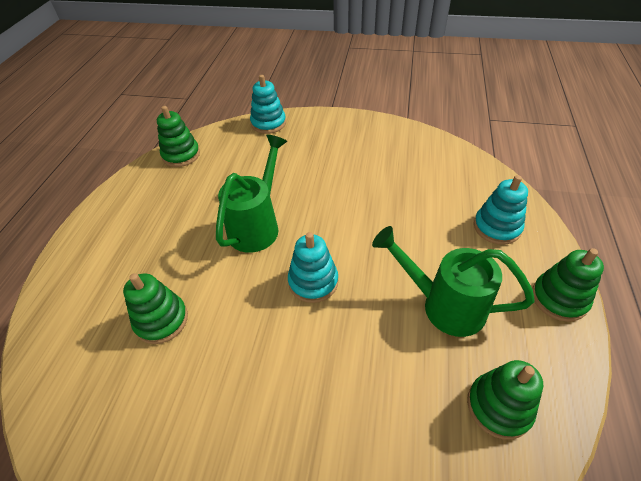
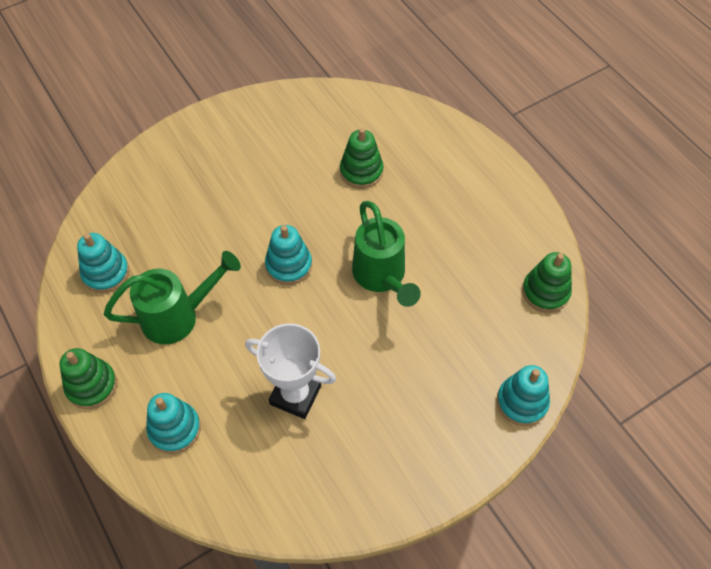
camera: 135 degrees right, 10 degrees up
green stacking toy [467,360,543,440] -> turquoise stacking toy [77,233,129,293]
none -> white trophy [245,323,336,419]

